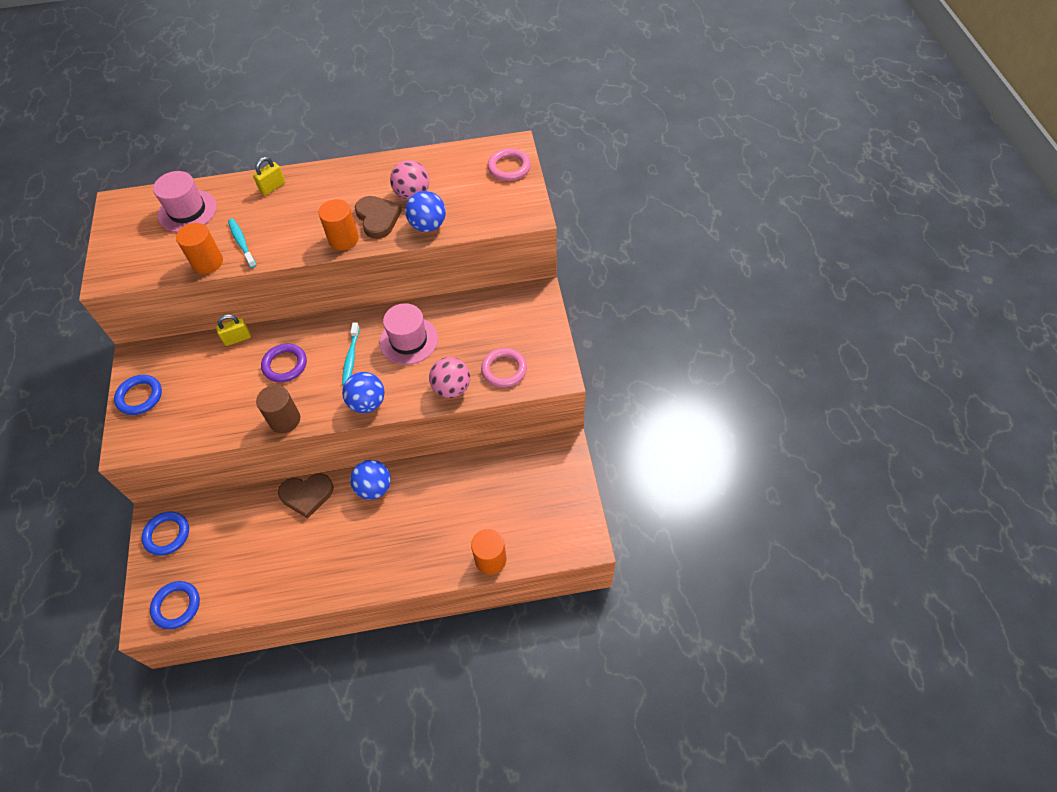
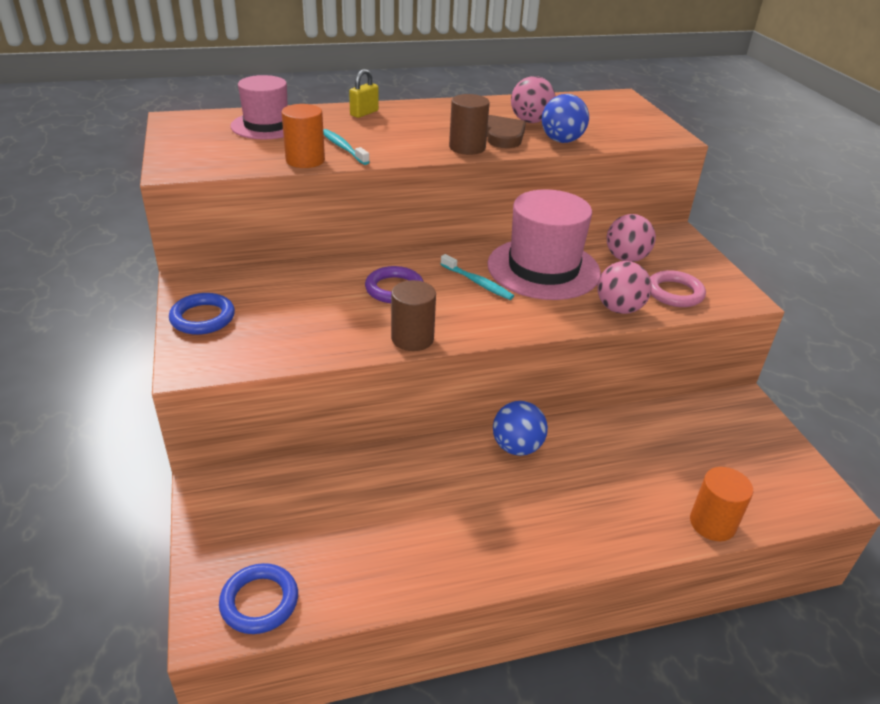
camera: 10 degrees left, 20 degrees down
blue ring [142,512,189,556] -> none
yellow padlock [216,314,251,346] -> none
brown heart [278,474,334,518] -> none
orange cylinder [319,199,359,250] -> brown cylinder [449,94,490,155]
turquoise toothbrush [342,323,360,385] -> turquoise toothbrush turned 45 degrees counterclockwise [441,254,514,300]
blue ball [342,372,385,413] -> none
pink hat [380,303,438,365] -> pink hat [487,189,601,300], size x1.54
pink ring [487,148,531,181] -> none
none -> pink ball [607,214,656,262]

